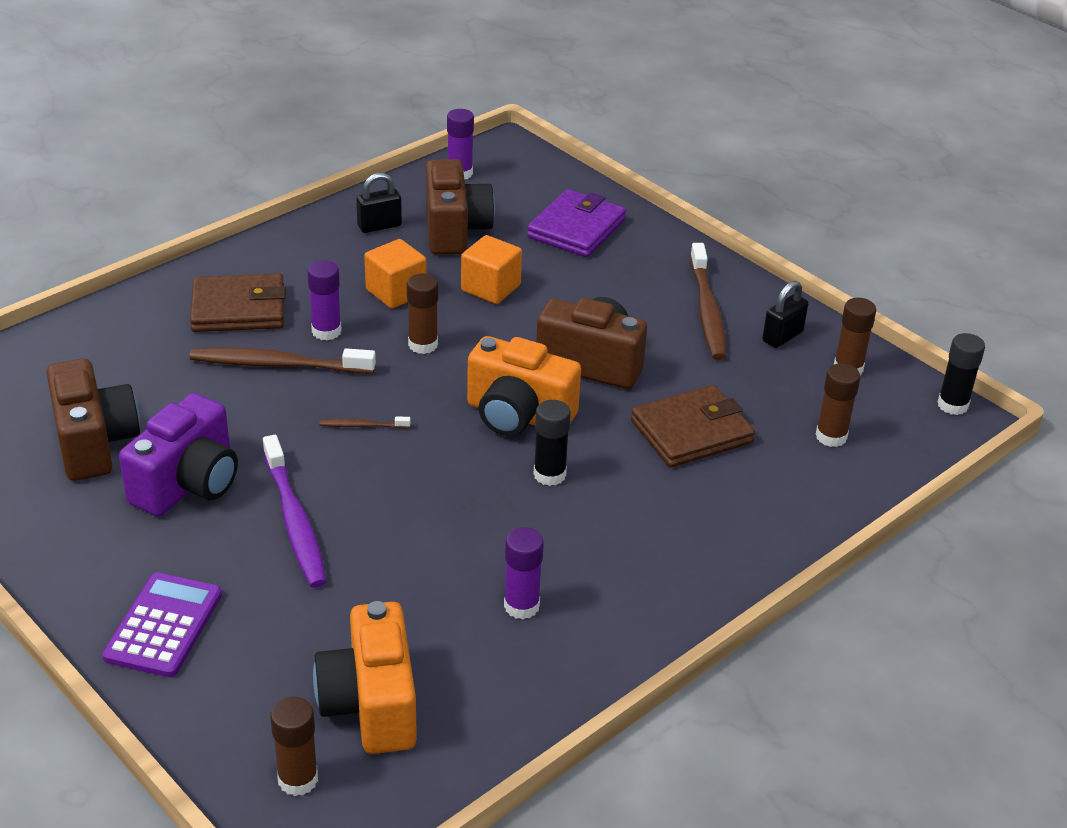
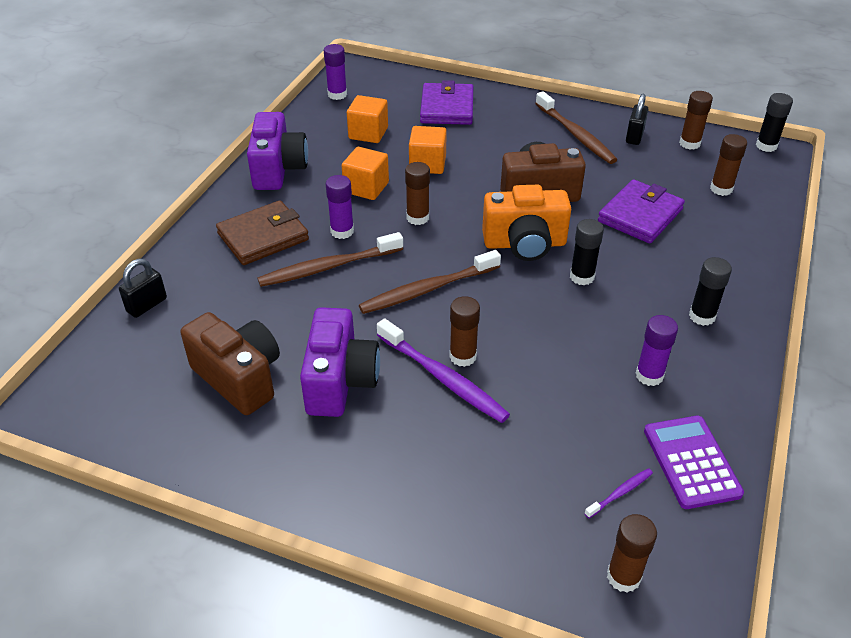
camera: 25 degrees left, 5 degrees up
purple calculator [102,572,222,677] -> purple calculator moved to [644,416,744,509]
orange camera [313,601,417,754] -> purple toothbrush [584,468,653,518]
brown toothbrush [319,416,410,428] -> brown toothbrush [359,250,501,314], size x2.14
black padlock [356,173,402,233] -> black padlock moved to [119,259,167,318]
brown camera [426,159,495,255] -> orange cube [347,95,388,143]
brown wallet [631,385,755,467] -> purple wallet [598,179,685,243]
none -> purple camera [247,112,308,190]
none -> brown glue stick [449,296,480,367]
none -> black glue stick [689,257,732,326]

